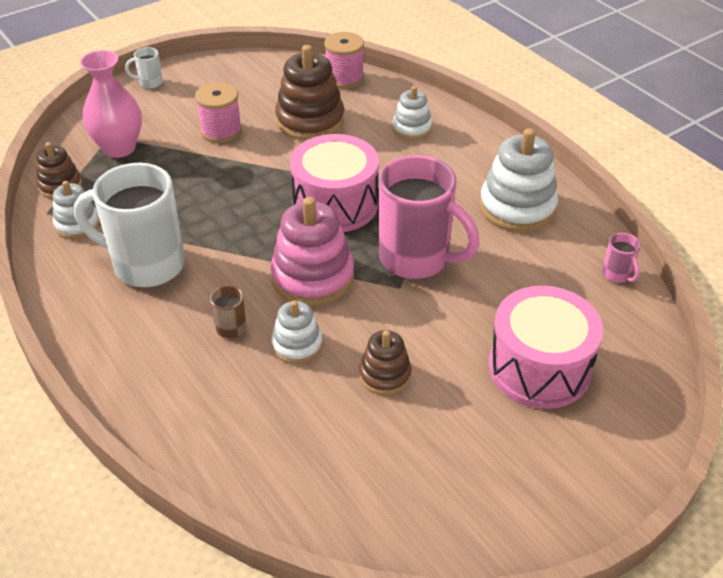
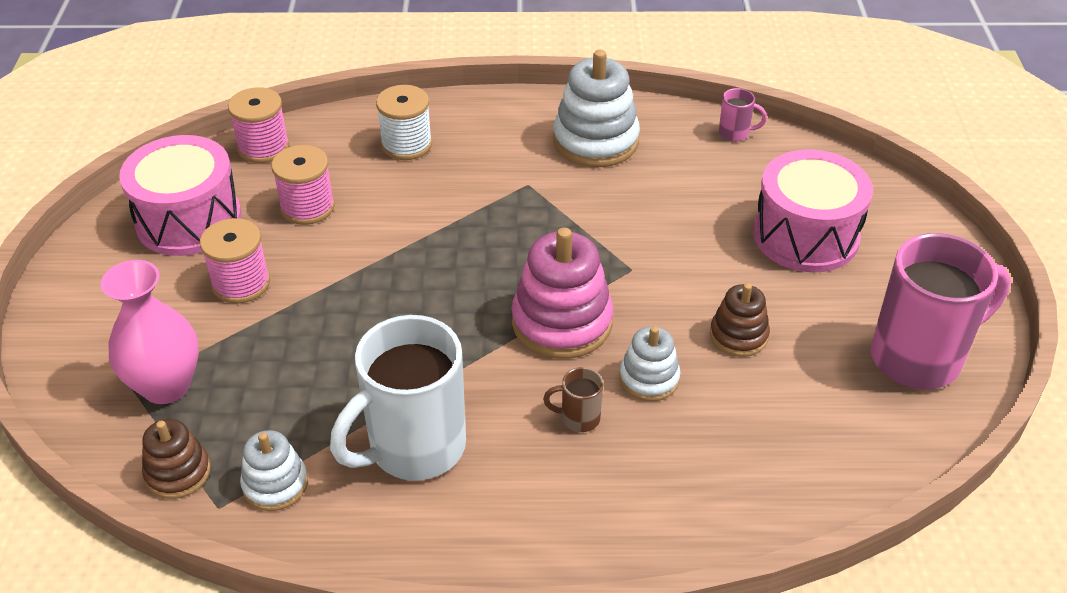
camera: 55 degrees left, 0 degrees up
white mug [125,47,163,89] -> none
brown stacking toy [275,45,345,141] -> pink spool [271,145,335,225]
pink drum [290,134,379,232] -> pink drum moved to [119,135,241,256]
pink mug [379,155,480,279] -> pink mug moved to [871,233,1010,389]
white stacking toy [392,86,432,140] -> white spool [376,85,432,160]

